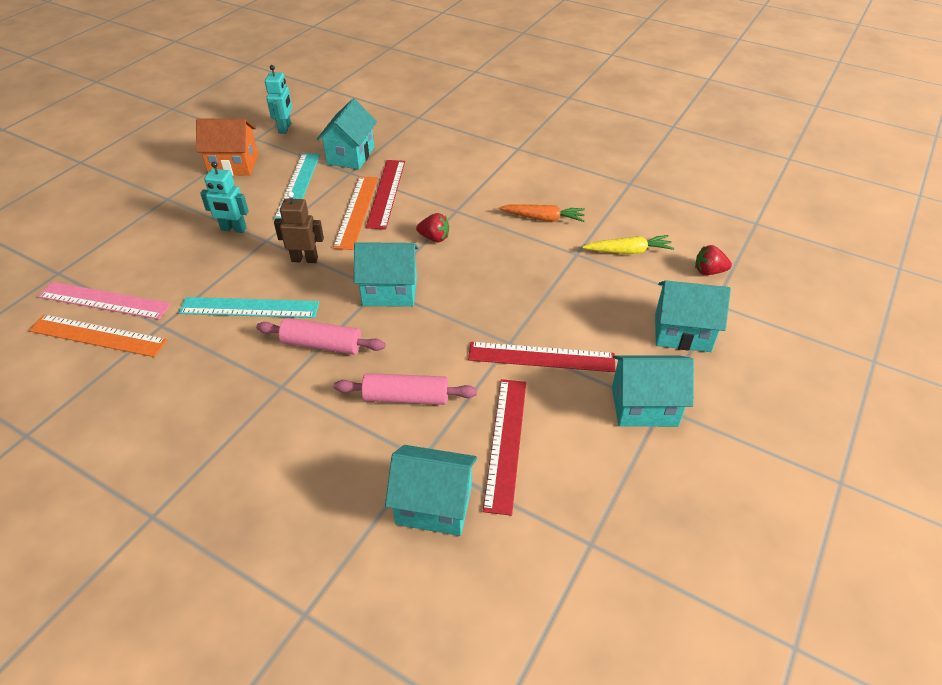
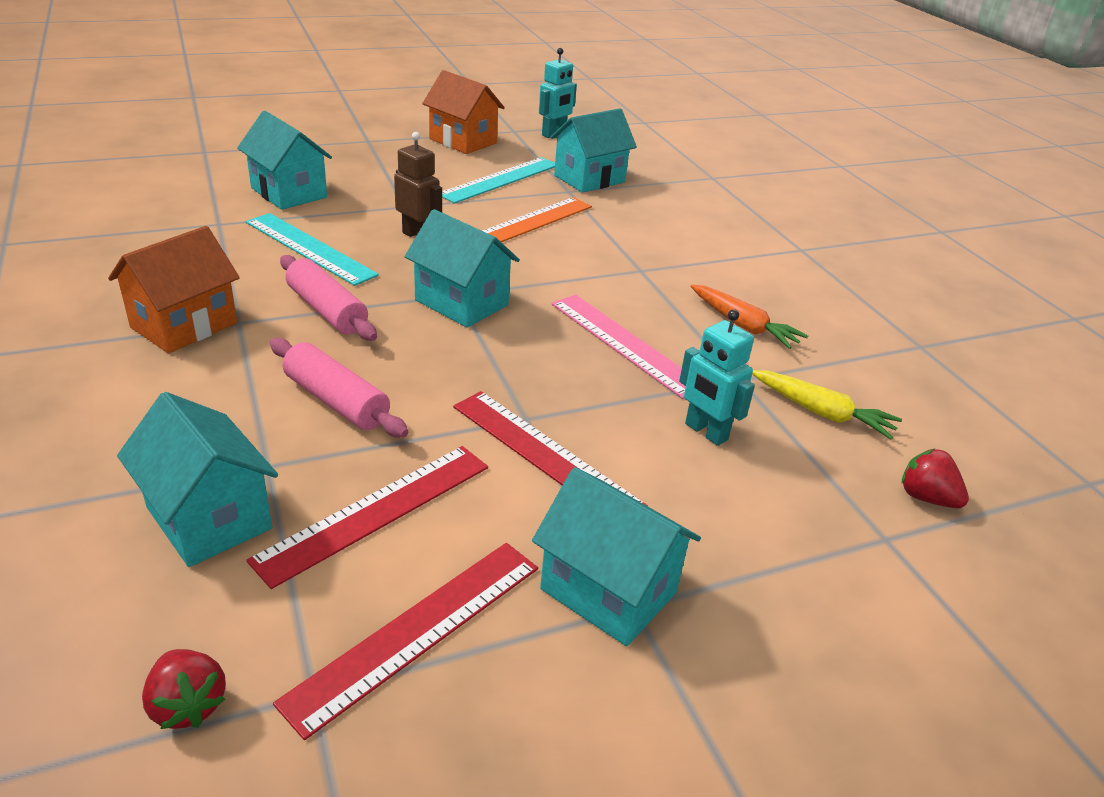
camera: 35 degrees right, 10 degrees down
orange ruler [29,314,167,357] -> none
pink ruler [38,282,171,320] -> pink ruler moved to [552,295,686,399]
turquoise robot [200,161,249,233] -> turquoise robot moved to [679,309,755,446]
red ruler [366,160,405,229] -> red ruler moved to [273,543,538,740]
red strawberry [416,213,449,242] -> red strawberry moved to [142,649,226,729]
turquoise house [655,280,731,352] -> turquoise house moved to [237,111,332,210]
none -> orange house [108,226,240,353]

